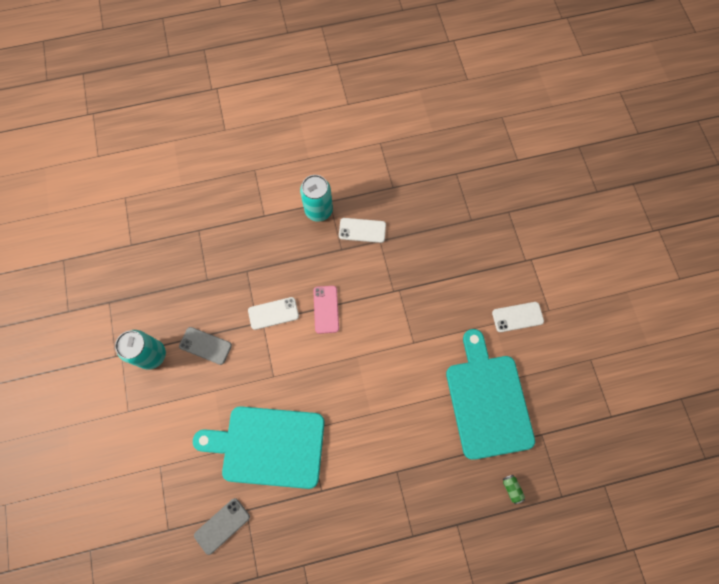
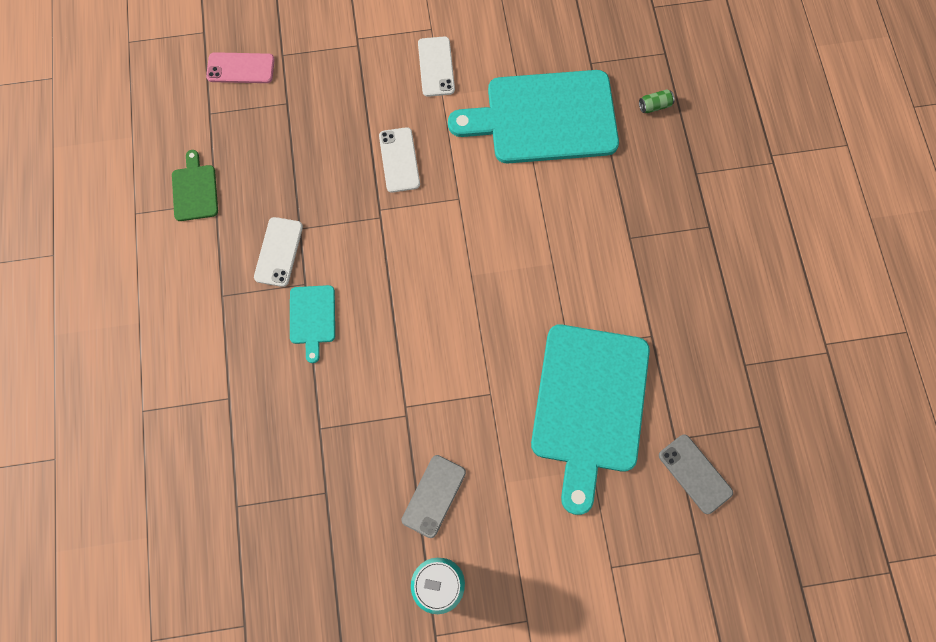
camera: 85 degrees left, 0 degrees up
white phone [248,297,299,330] -> white phone moved to [379,127,420,193]
turquoise can [300,175,333,222] -> none
pink phone [313,286,339,334] -> pink phone moved to [206,52,275,83]
none -> green cutting board [172,150,218,221]
none -> turquoise cutting board [290,285,335,363]

